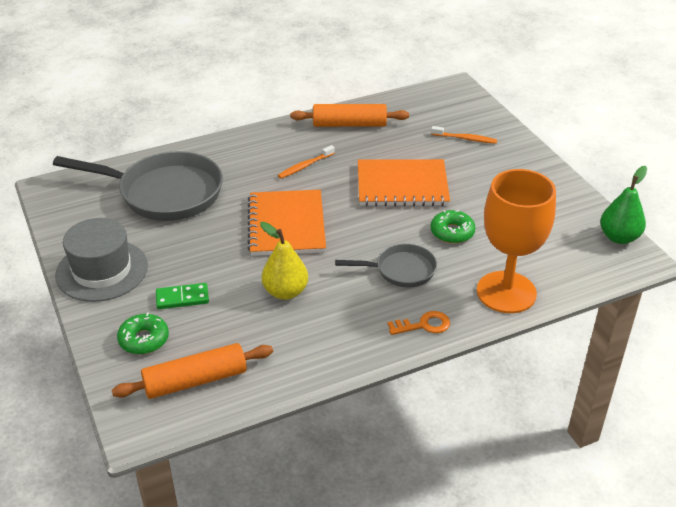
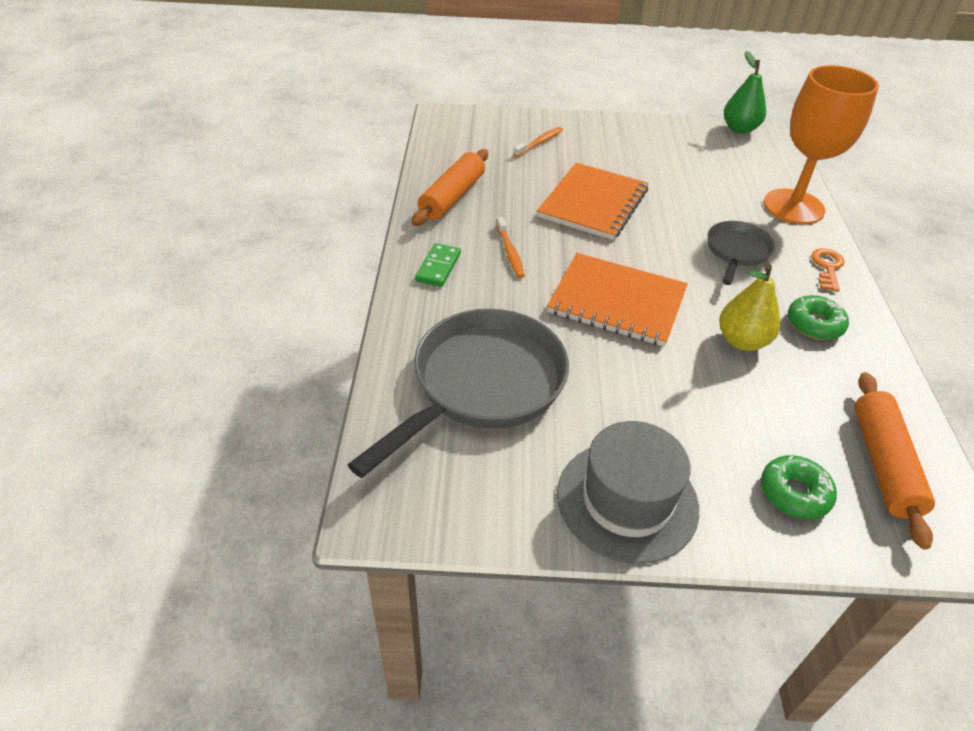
camera: 65 degrees left, 5 degrees up
green domino [156,283,209,309] -> green domino moved to [415,243,461,287]
green donut [431,210,476,244] -> green donut moved to [788,295,849,340]

